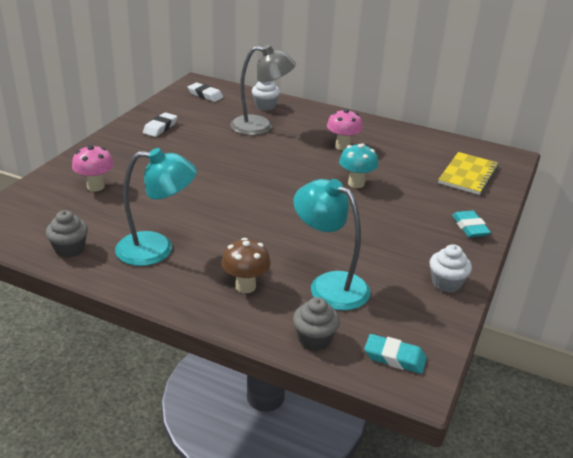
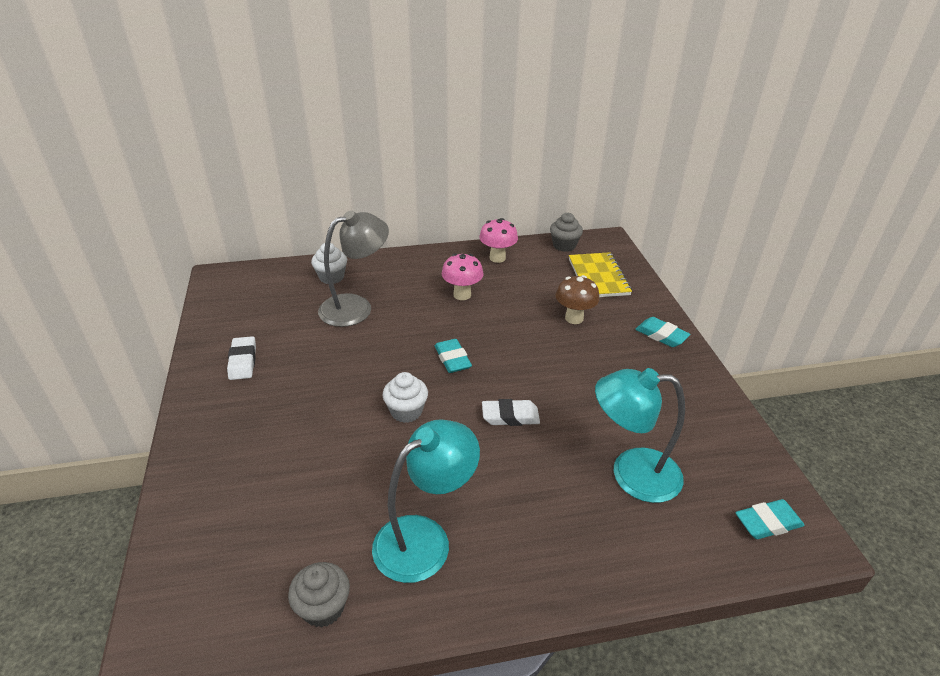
camera: 35 degrees left, 5 degrees up
pink mushroom [72,145,114,192] -> pink mushroom moved to [479,218,518,263]
white eraser [188,82,223,102] -> white eraser moved to [482,399,540,426]
brown mushroom [221,238,271,293] -> brown mushroom moved to [556,275,600,324]
grey cupcake [293,297,340,351] -> grey cupcake moved to [550,213,583,252]
turquoise mushroom [339,144,378,188] -> none
white cupcake [430,244,472,293] -> white cupcake moved to [383,372,428,423]
none -> turquoise eraser [435,339,472,373]

